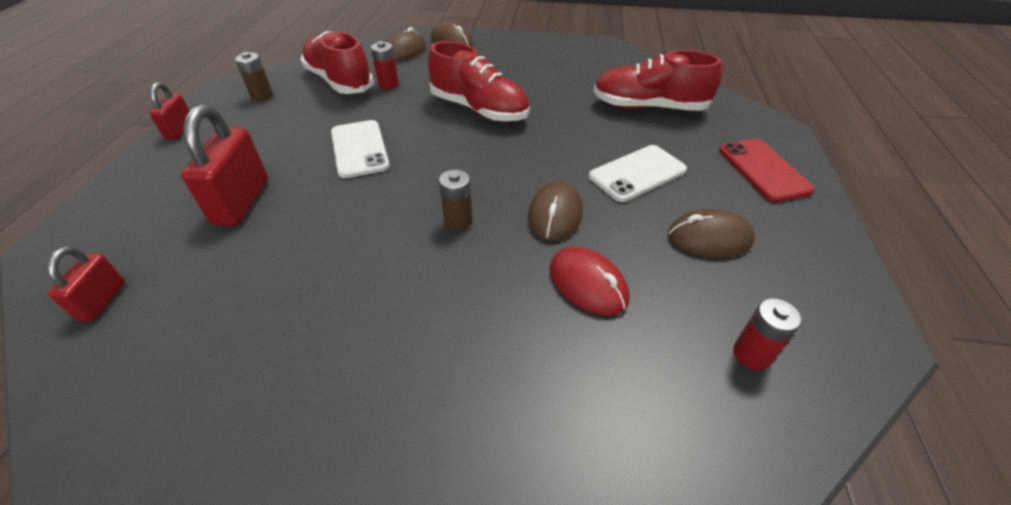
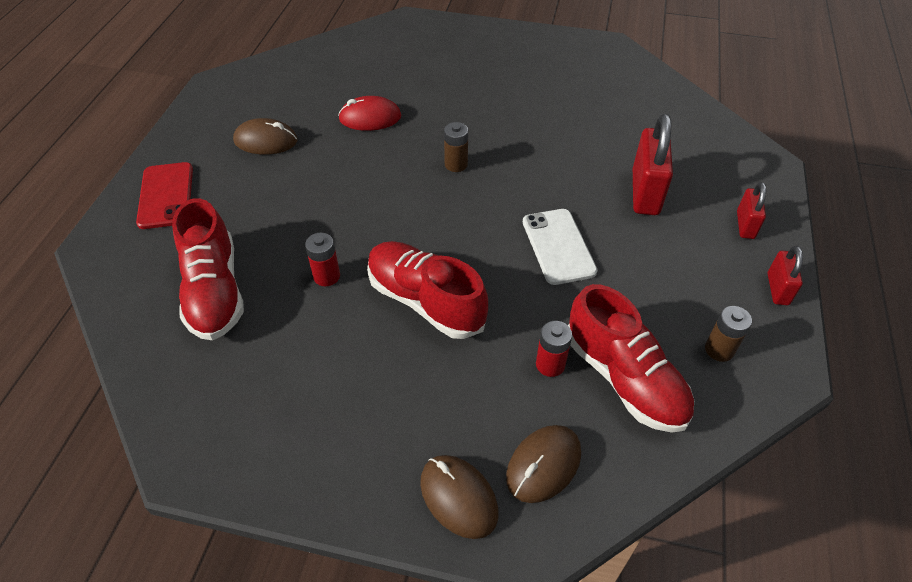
camera: 175 degrees left, 5 degrees up
red padlock [47,246,125,322] -> red padlock moved to [737,182,766,239]
brown mouse [528,181,583,241] -> none
red mouse [550,247,630,316] -> red mouse turned 60 degrees counterclockwise [338,96,401,131]
white phone [589,145,687,202] -> none
red shoe [593,50,722,111] -> red shoe turned 60 degrees clockwise [172,198,244,340]
red battery [733,298,802,370] -> red battery moved to [305,233,340,286]

